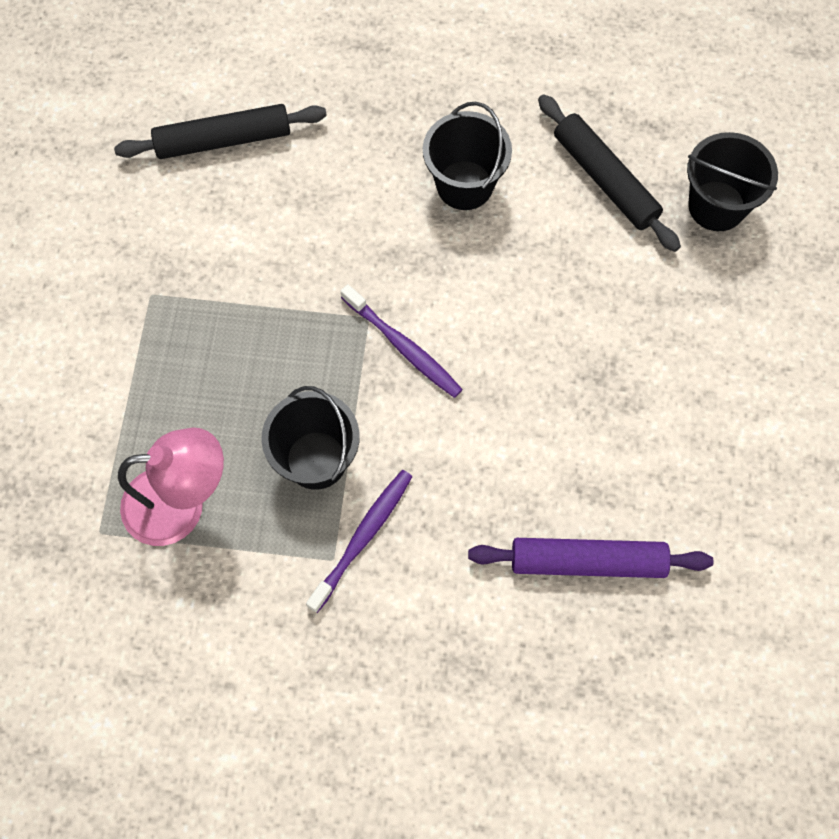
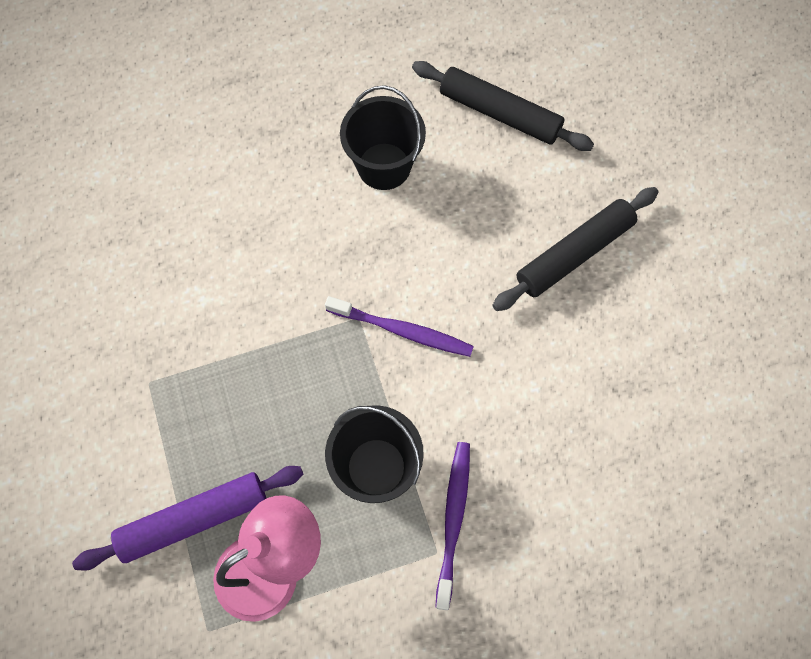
camera: 25 degrees left, 0 degrees up
black rolling pin [114,104,327,159] -> black rolling pin moved to [492,187,658,311]
purple rolling pin [468,538,714,578] -> purple rolling pin moved to [72,466,303,571]
black bucket [687,132,778,231] -> none

